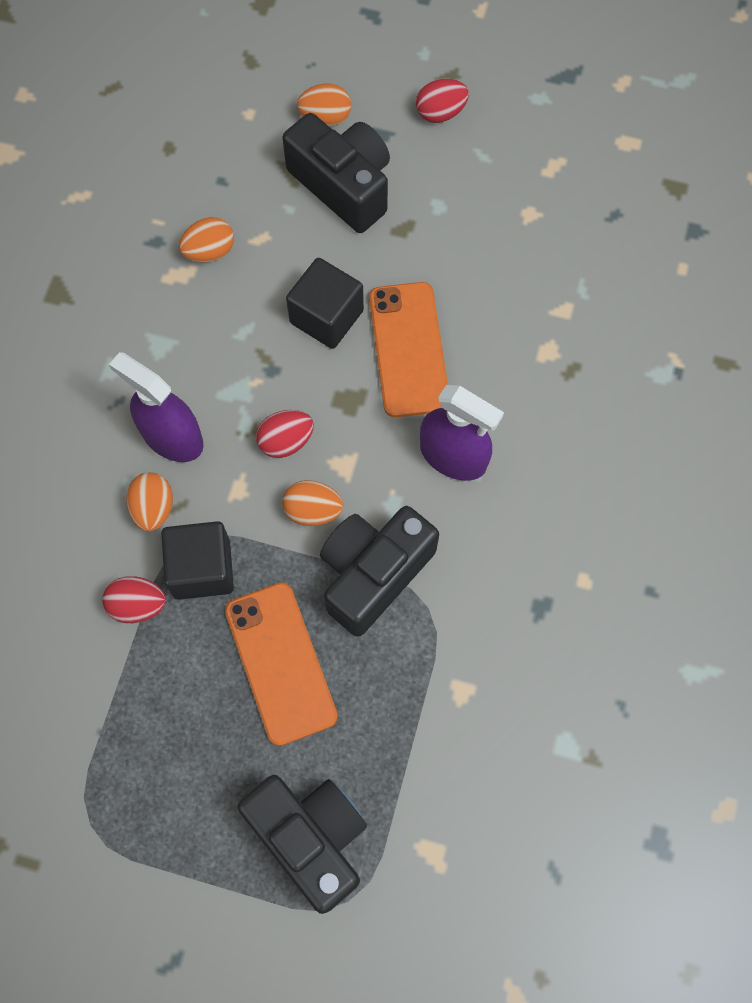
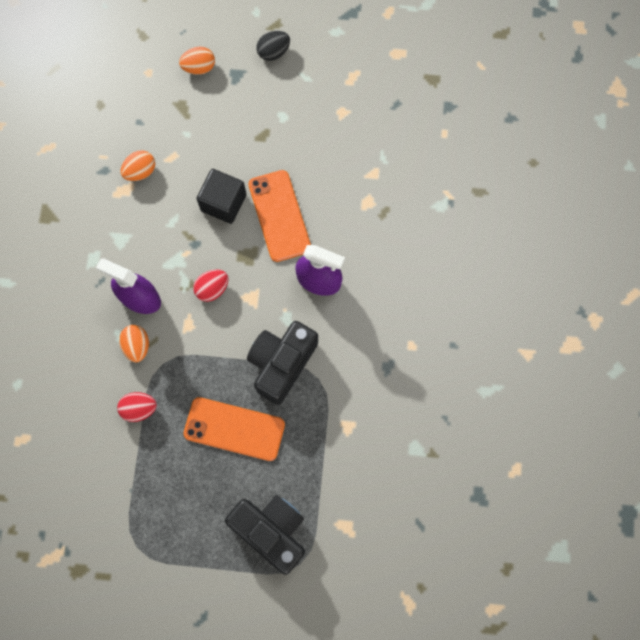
camera: 10 degrees left, 5 degrees up
black cube [161,521,234,600] -> none
orange phone [225,583,338,746] -> orange phone turned 45 degrees counterclockwise [184,397,285,461]
black camera [282,113,390,233] -> none
orange egg [282,480,343,526] -> none
red egg [416,78,469,123] -> black egg [256,31,290,61]

